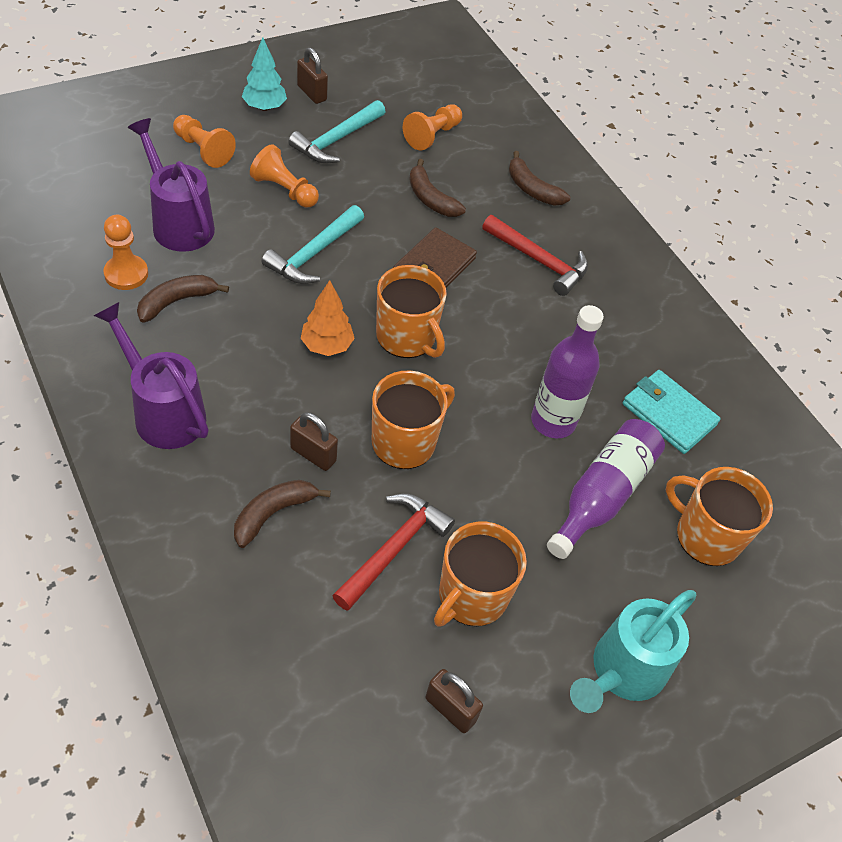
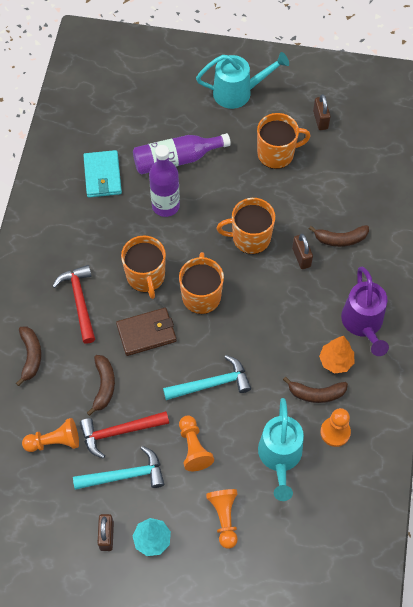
camera: 135 degrees left, 10 degrees up
purple watering can [127,118,215,252] -> turquoise watering can [258,398,304,501]
orange tree [301,280,355,356] -> orange tree moved to [319,336,355,373]
red hammer [332,494,455,611] -> red hammer moved to [80,411,169,458]
orange mug [666,467,773,566] -> orange mug moved to [121,236,166,299]

